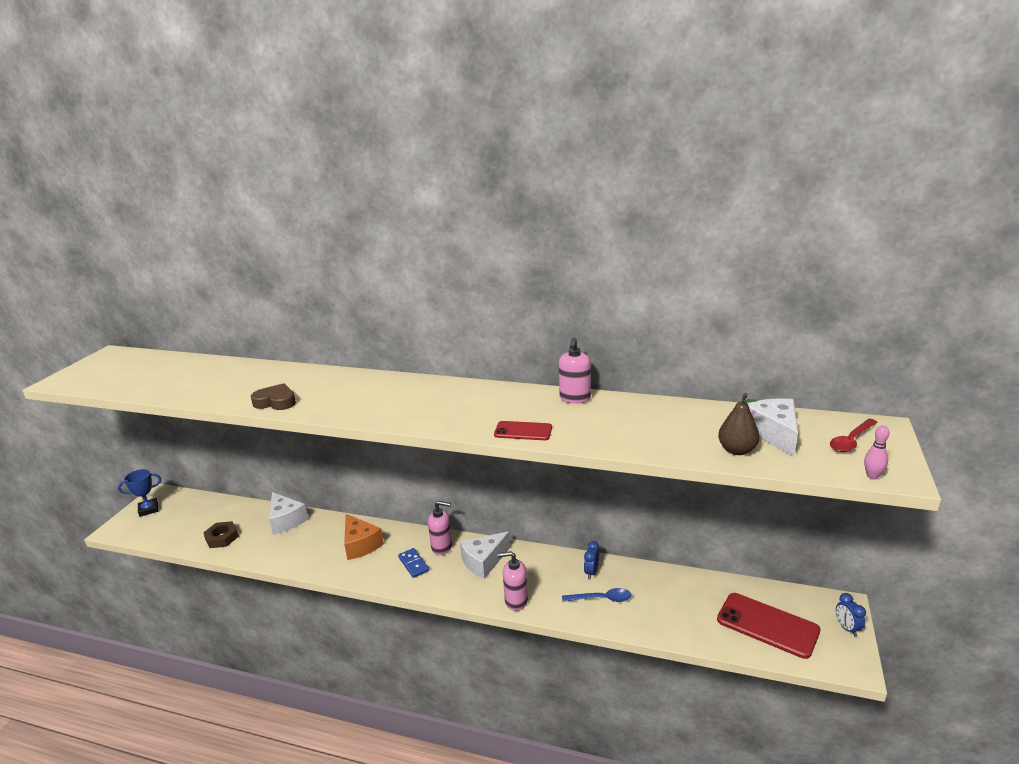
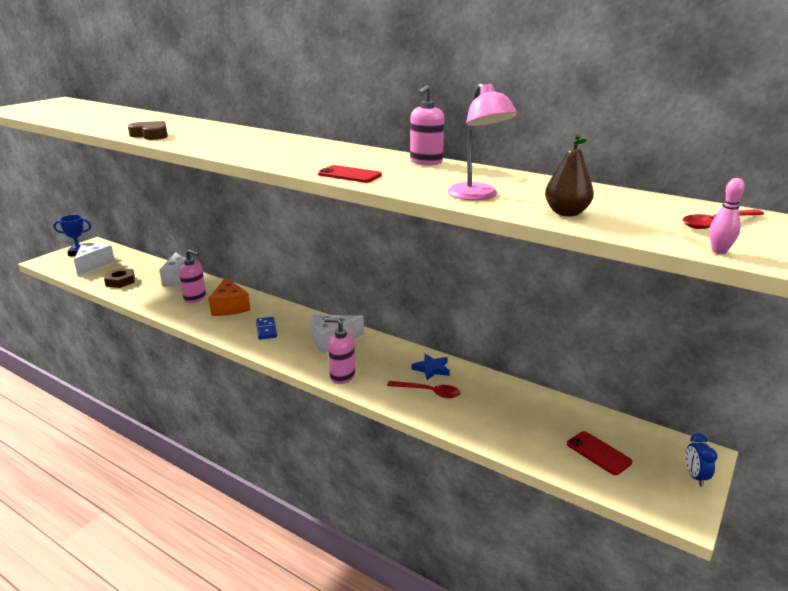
camera: 15 degrees right, 0 degrees up
pink soap dispenser [428,501,452,555] -> pink soap dispenser moved to [179,249,206,303]
blue spoon [562,588,632,602] -> red spoon [387,381,461,398]
blue clock [584,541,599,579] -> blue star [411,354,450,380]
red phone [717,593,820,659] -> red phone [567,431,633,475], size x0.56
white cheese [747,398,798,457] -> white cheese moved to [74,243,115,276]
none -> pink lamp [447,83,518,200]

